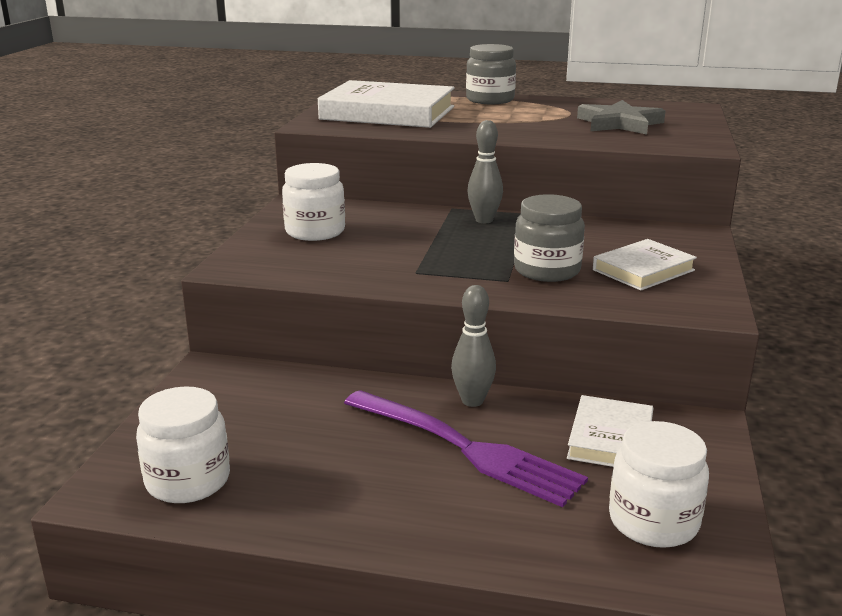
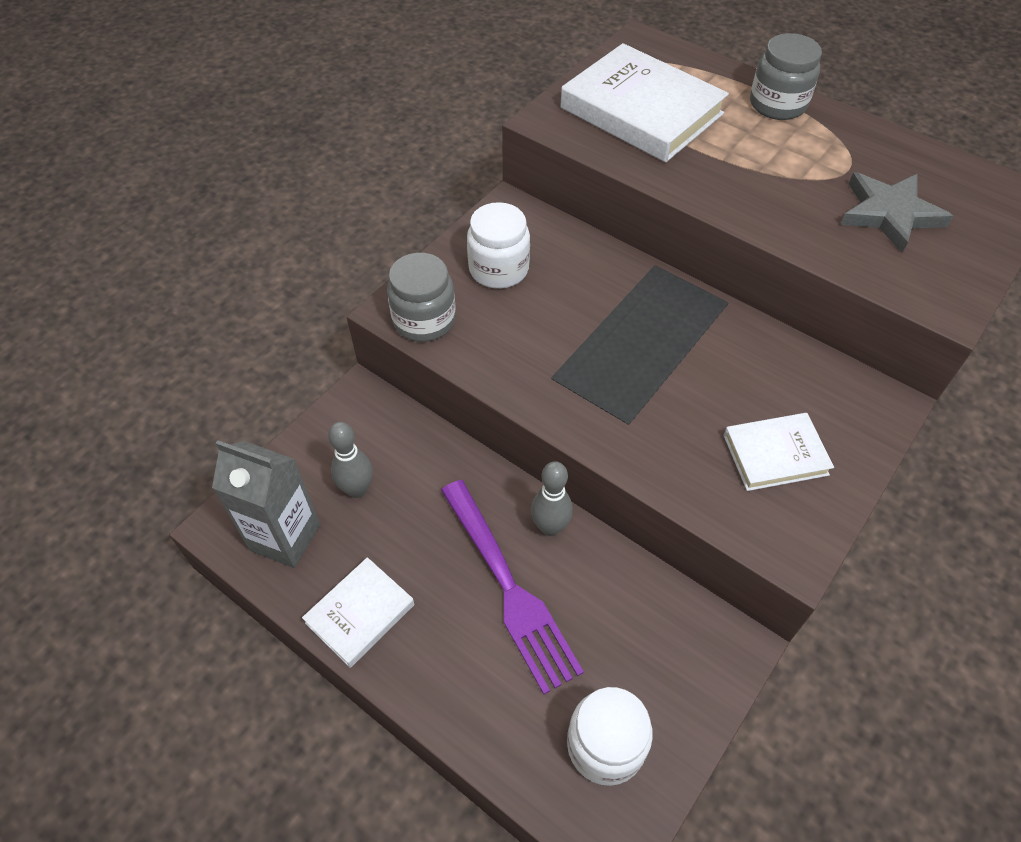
camera: 25 degrees right, 30 degrees up
white jar [136,386,230,503] -> grey carton [212,440,320,568]
grey bowling pin [467,120,503,223] -> grey bowling pin moved to [328,422,373,498]
grey jar [514,194,585,282] -> grey jar moved to [387,253,456,342]
white book [567,395,653,467] -> white book moved to [302,557,414,668]

